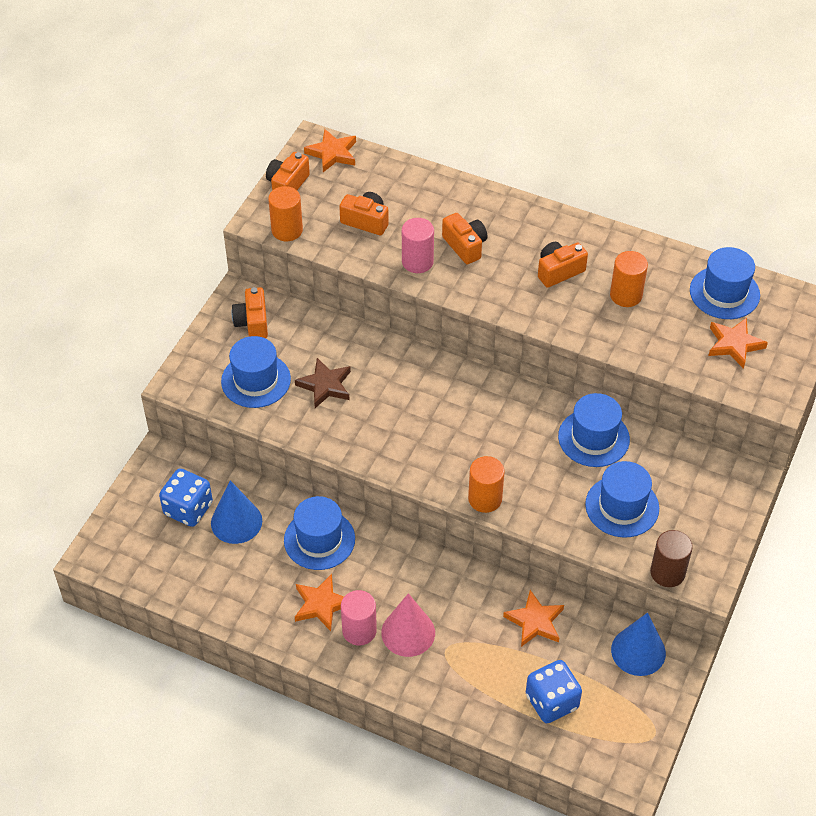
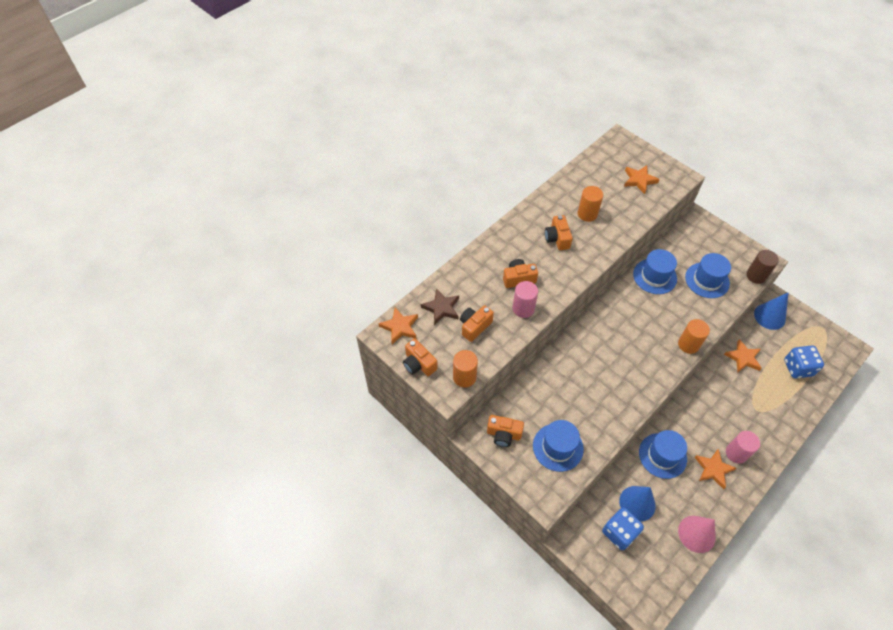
camera: 70 degrees left, 5 degrees up
brown star [295,358,351,408] -> brown star moved to [421,288,459,325]
pink cone [381,593,435,657] -> pink cone moved to [678,516,716,553]
blue hat [690,247,760,319] -> none

